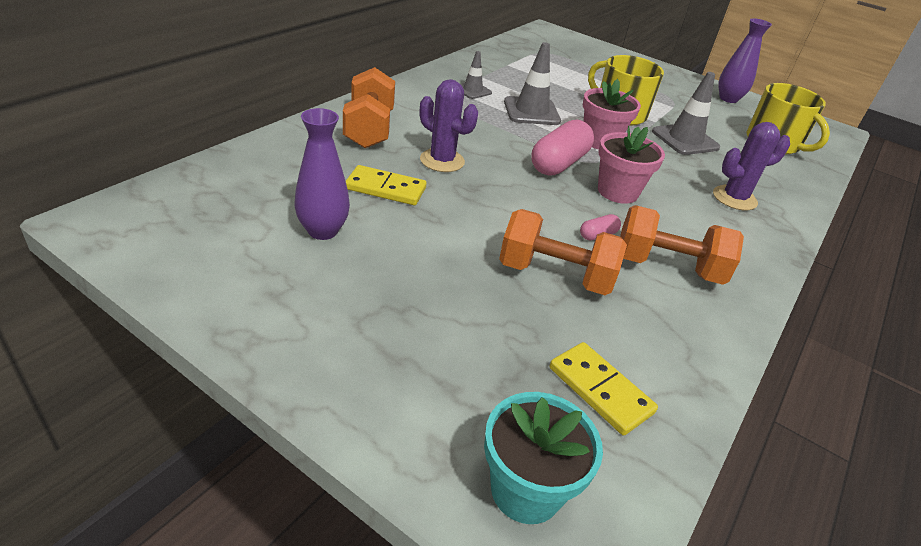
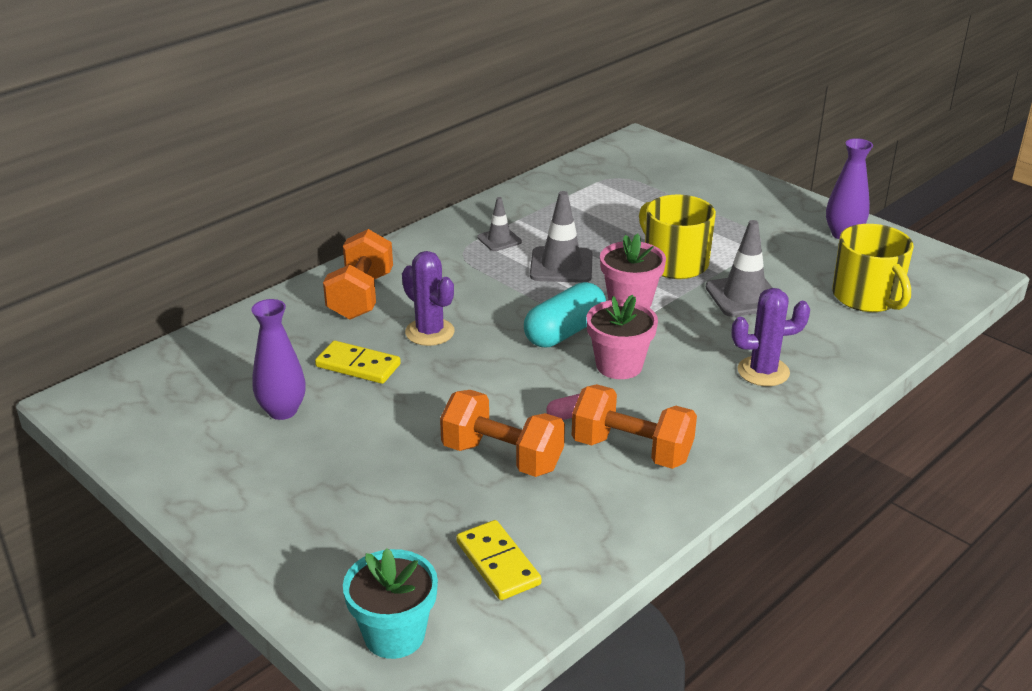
camera: 15 degrees right, 5 degrees down
pink capsule [531,120,594,176] -> turquoise capsule [524,282,606,347]

